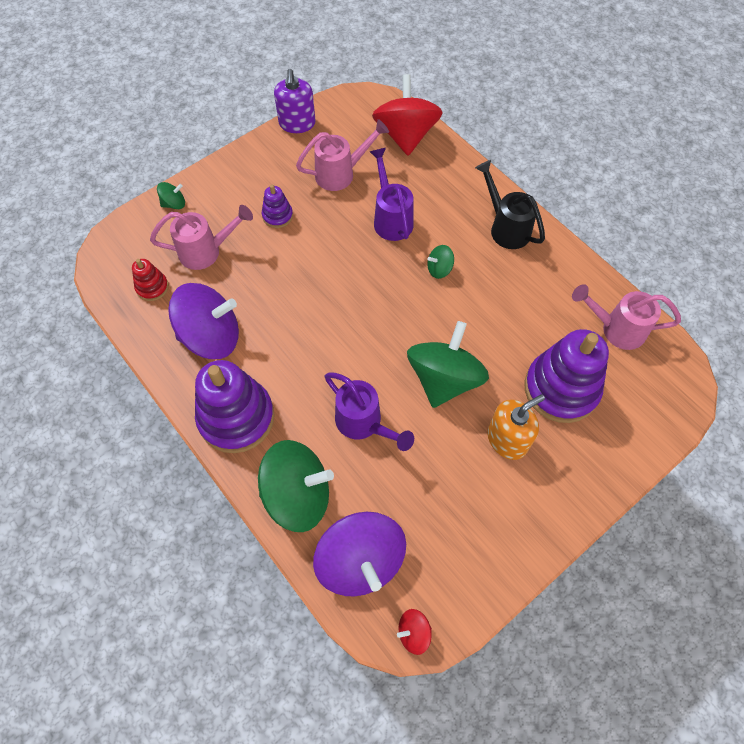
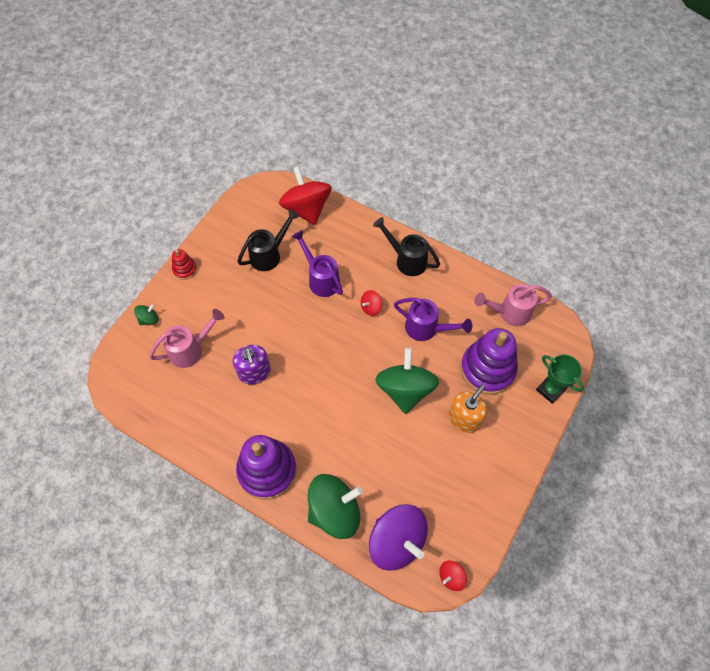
camera: 20 degrees left, 0 degrees up
red stacking toy [132,259,169,301] -> red stacking toy moved to [172,249,197,280]
purple spinning top [168,283,239,359] -> none
purple stacking toy [262,185,293,228] -> none
purple soap dispenser [274,69,316,133] -> purple soap dispenser moved to [233,345,271,384]
pink watering can [296,119,389,191] -> black watering can [237,209,300,271]
purple watering can [324,372,414,451] -> purple watering can moved to [394,298,472,341]
green spinning top [427,245,454,279] -> red spinning top [361,290,382,316]
none -> green trophy [536,354,584,404]

